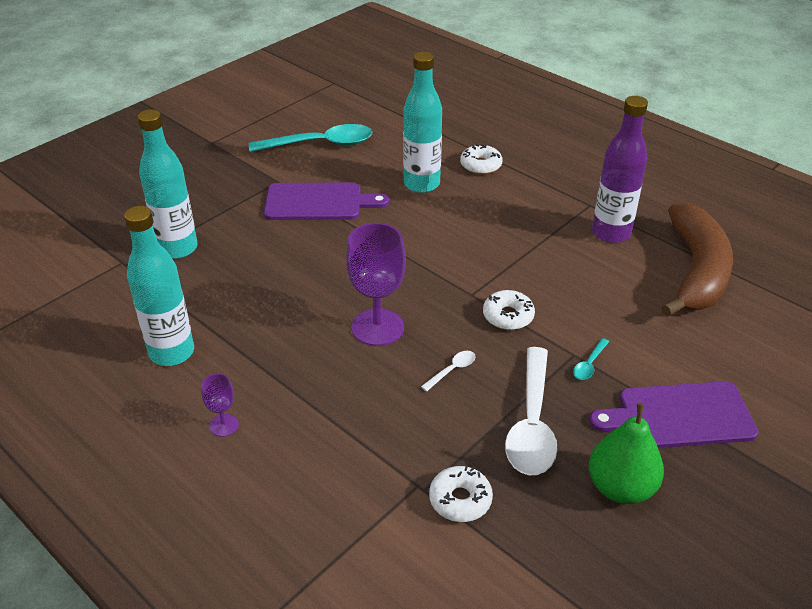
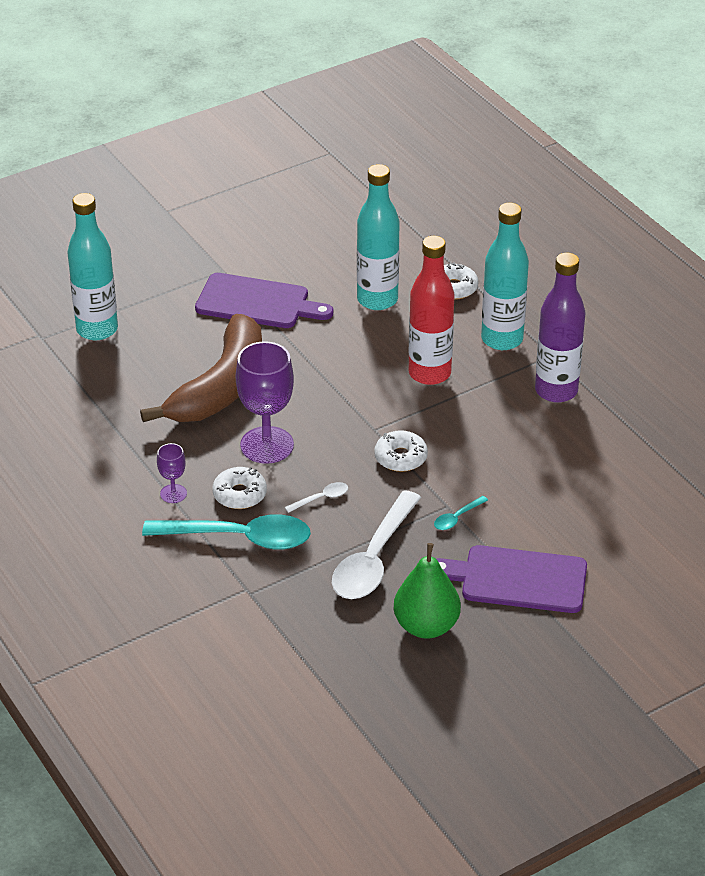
camera: 15 degrees right, 0 degrees up
turquoise bottle [124,206,194,366] -> turquoise bottle moved to [481,203,529,350]
purple goblet [201,373,239,437] -> purple goblet moved to [157,443,187,503]
turquoise spoon [249,124,372,152] -> turquoise spoon moved to [142,514,311,550]
white donut [429,466,493,522] -> white donut moved to [212,467,267,509]
brown banana [661,203,733,317] -> brown banana moved to [140,314,262,422]
none -> red bottle [409,236,455,385]

